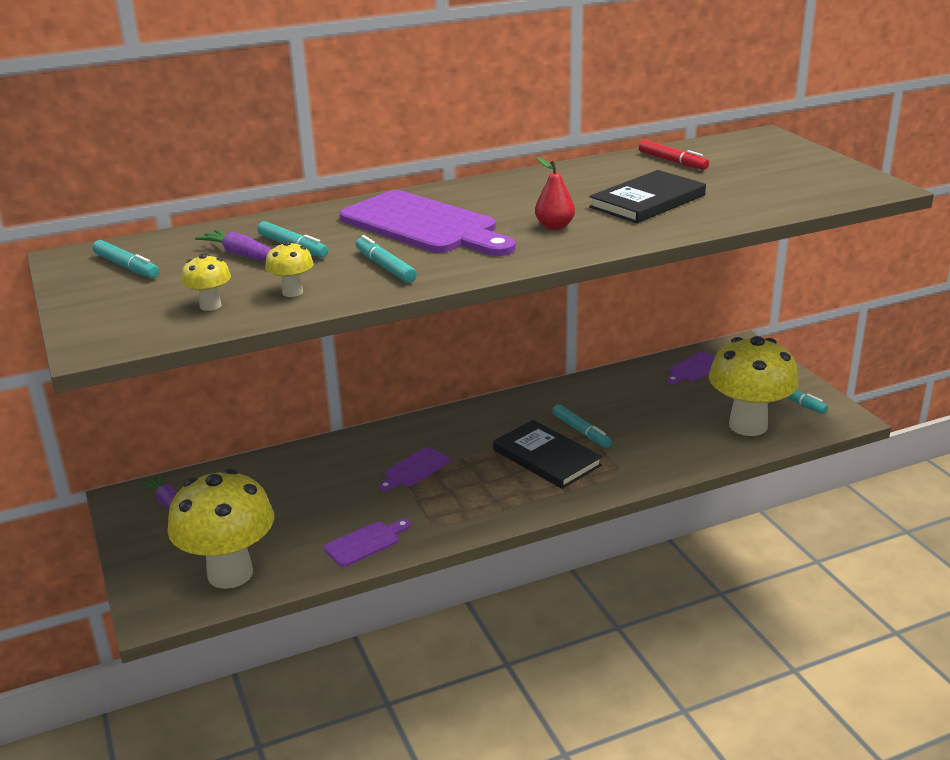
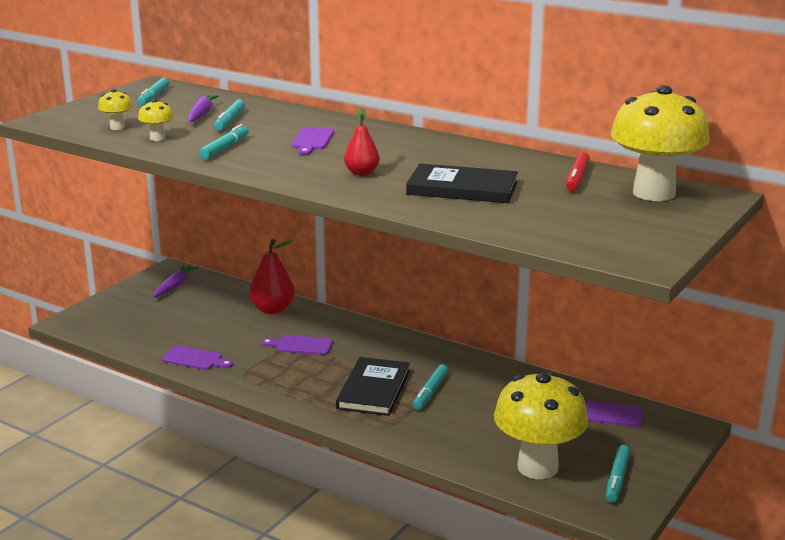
camera: 55 degrees right, 5 degrees down
yellow mushroom [168,469,274,589] -> yellow mushroom moved to [611,85,710,201]
purple cutting board [340,190,515,256] -> purple cutting board [292,127,334,155], size x0.46
none -> red pear [249,239,295,314]

